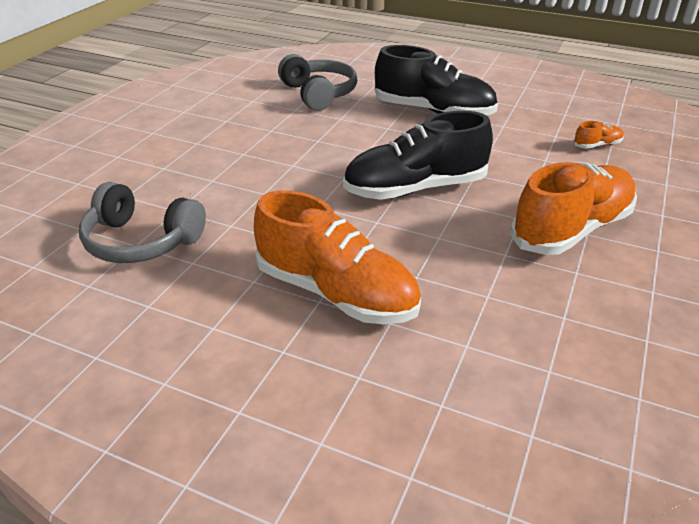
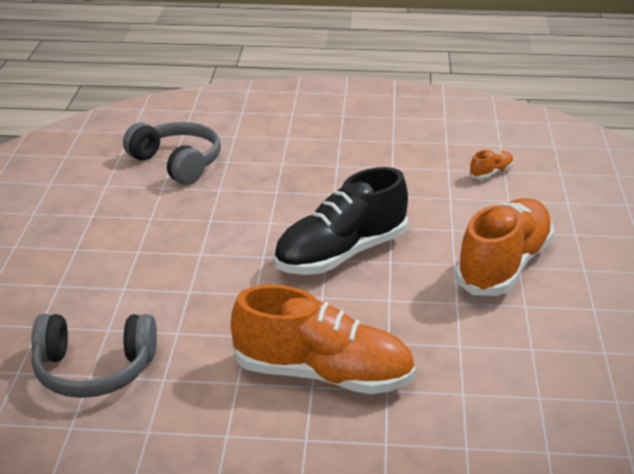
camera: 20 degrees left, 5 degrees down
black shoe [375,45,498,115] -> none

